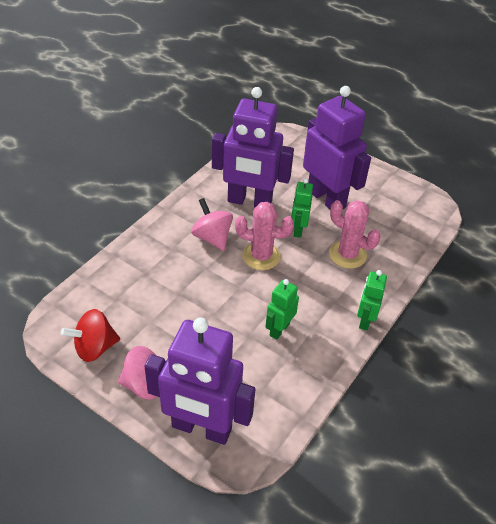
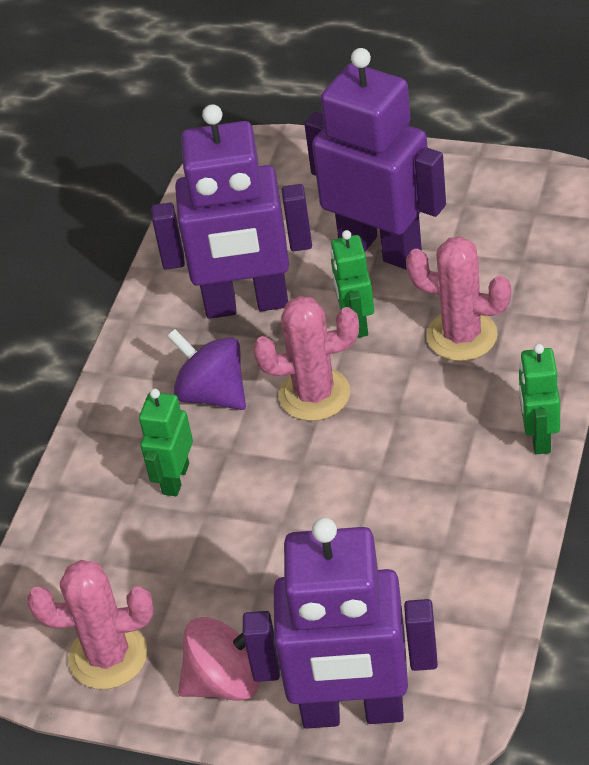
camera: 10 degrees left, 0 degrees up
red spinning top [61,309,120,362] -> pink cactus [27,560,154,689]
pink spinning top [191,198,233,251] -> purple spinning top [167,329,246,410]
green robot [265,279,299,340] -> green robot moved to [139,389,193,496]

